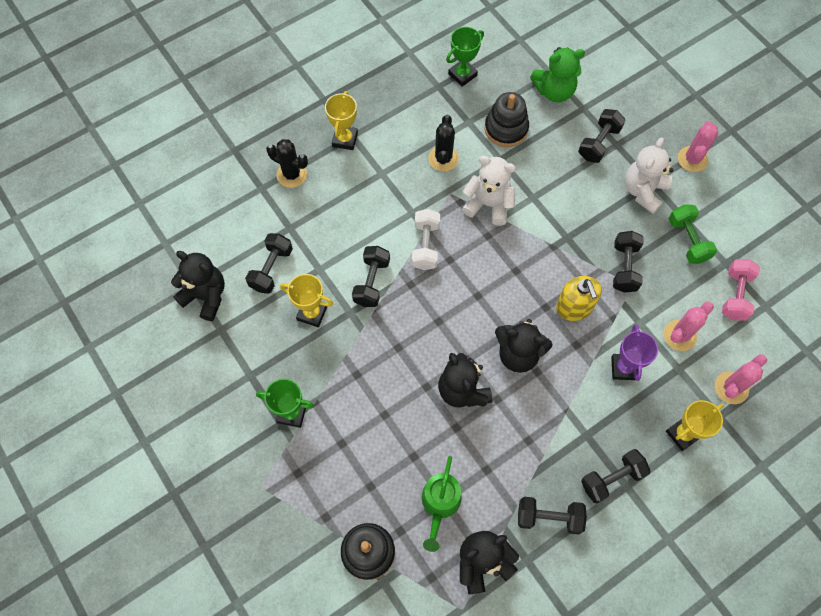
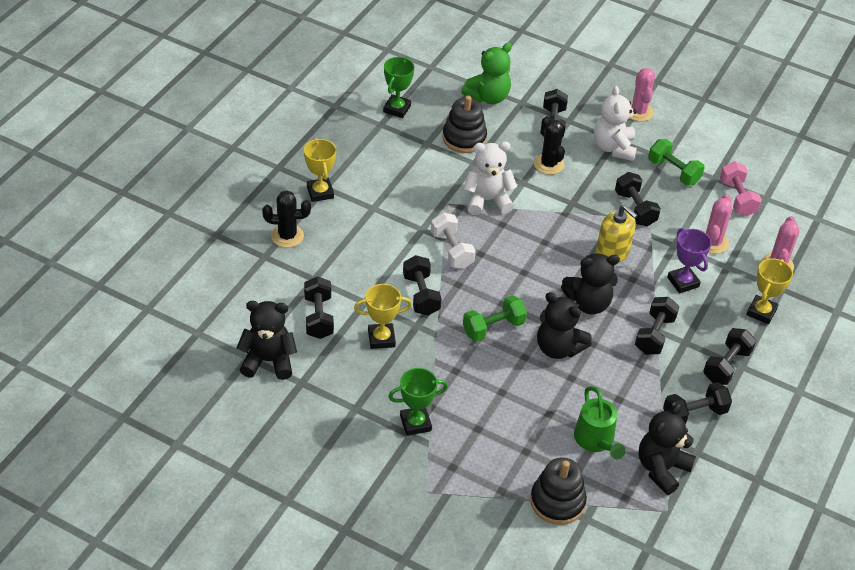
camera: 30 degrees left, 20 degrees down
black cactus [428,115,459,171] -> black cactus moved to [534,116,565,175]
none -> green dumbbell [463,295,527,341]
none -> black dumbbell [635,297,680,354]

